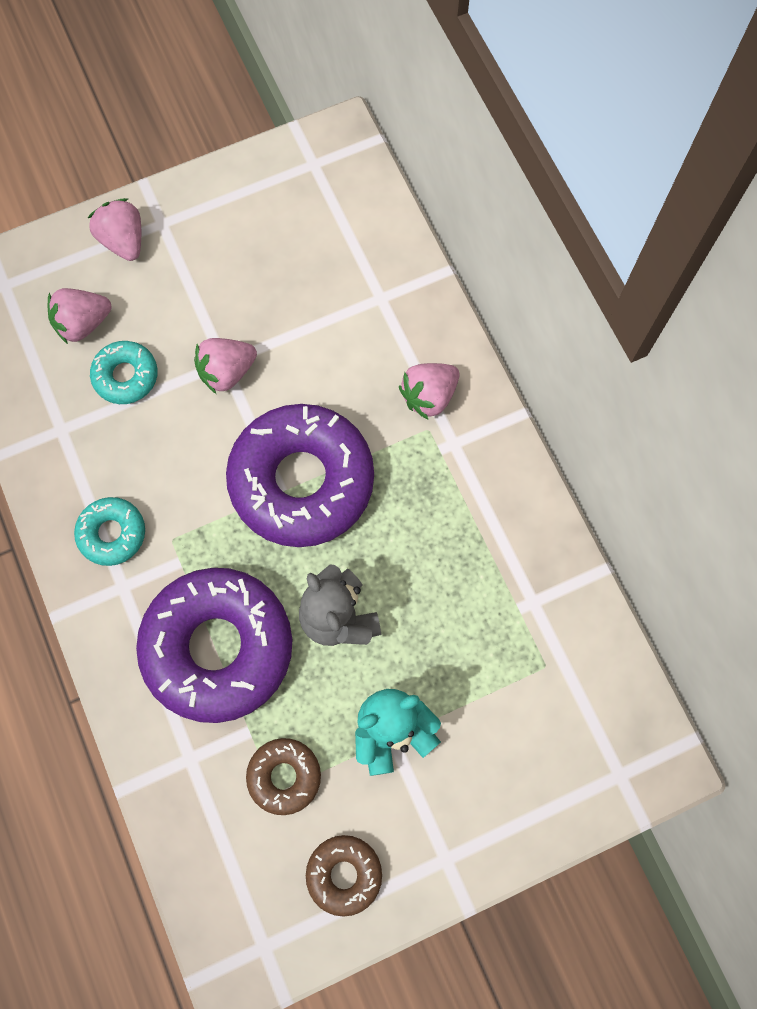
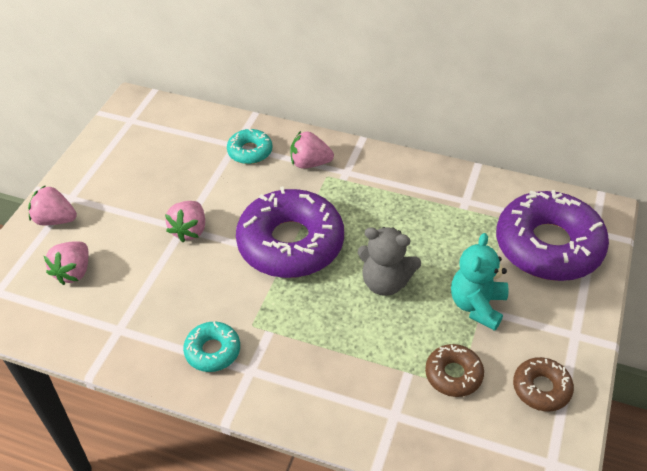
camera: 45 degrees left, 25 degrees down
turquoise donut [90,341,158,404] -> turquoise donut moved to [227,128,273,164]
purple donut [136,568,292,723] -> purple donut moved to [496,190,609,281]
pink strawberry [399,363,459,420] -> pink strawberry turned 90 degrees clockwise [290,131,334,168]

